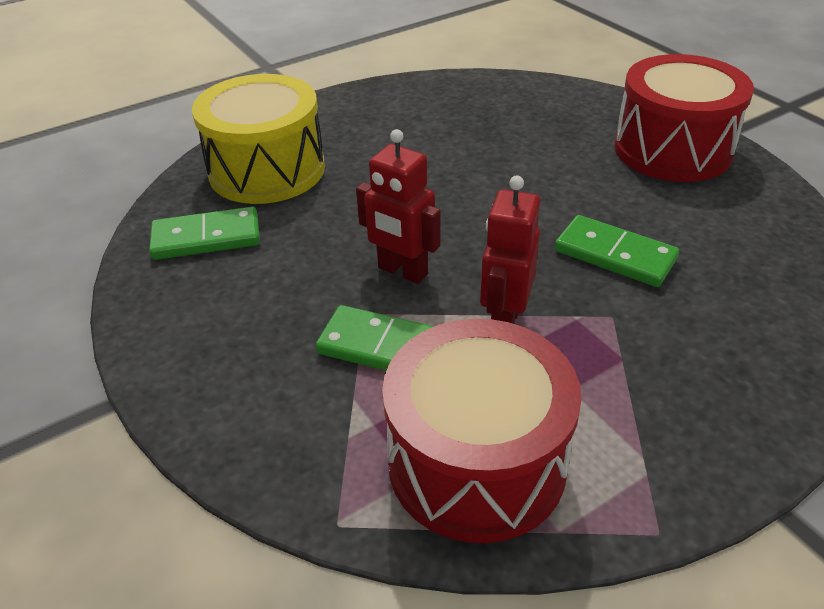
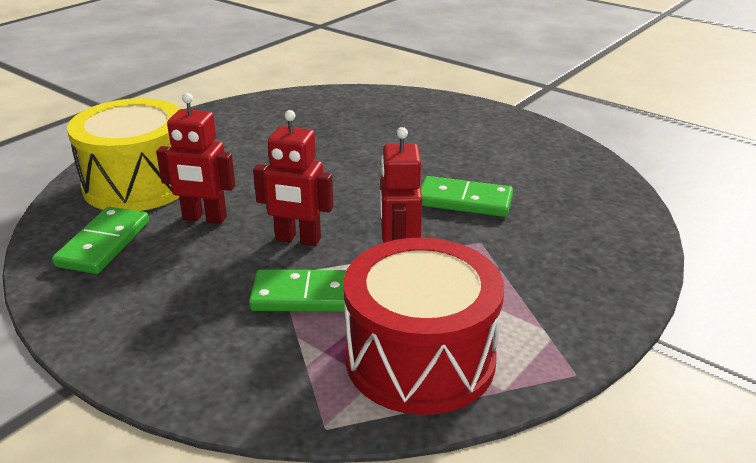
camera: 20 degrees left, 10 degrees down
green domino [149,207,260,260] -> green domino turned 45 degrees counterclockwise [52,207,149,274]
red drum [614,54,754,182] -> none
none -> red robot [156,93,235,224]

